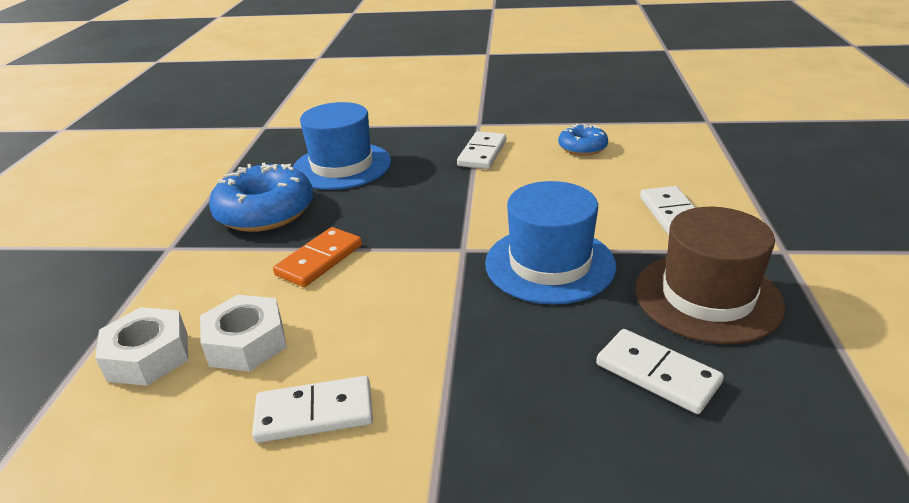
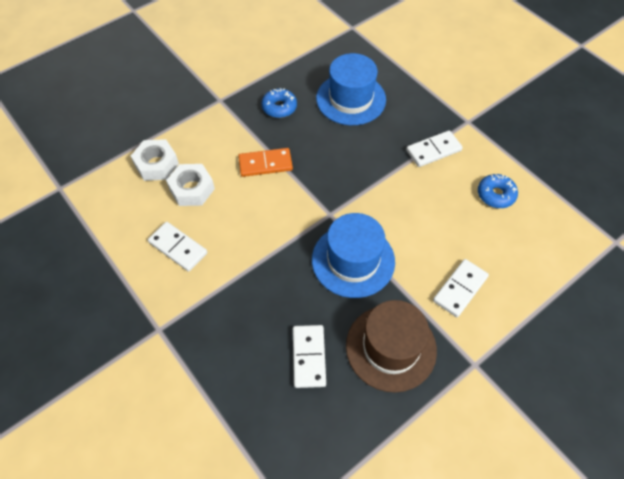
camera: 45 degrees right, 25 degrees up
blue donut [209,162,313,232] -> blue donut [262,88,297,118], size x0.55

